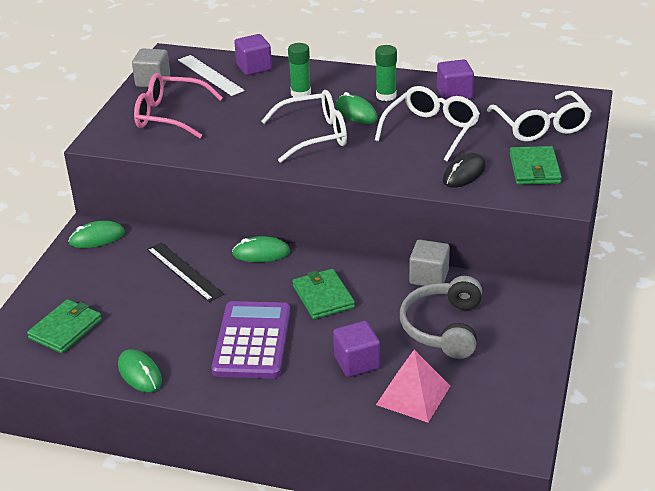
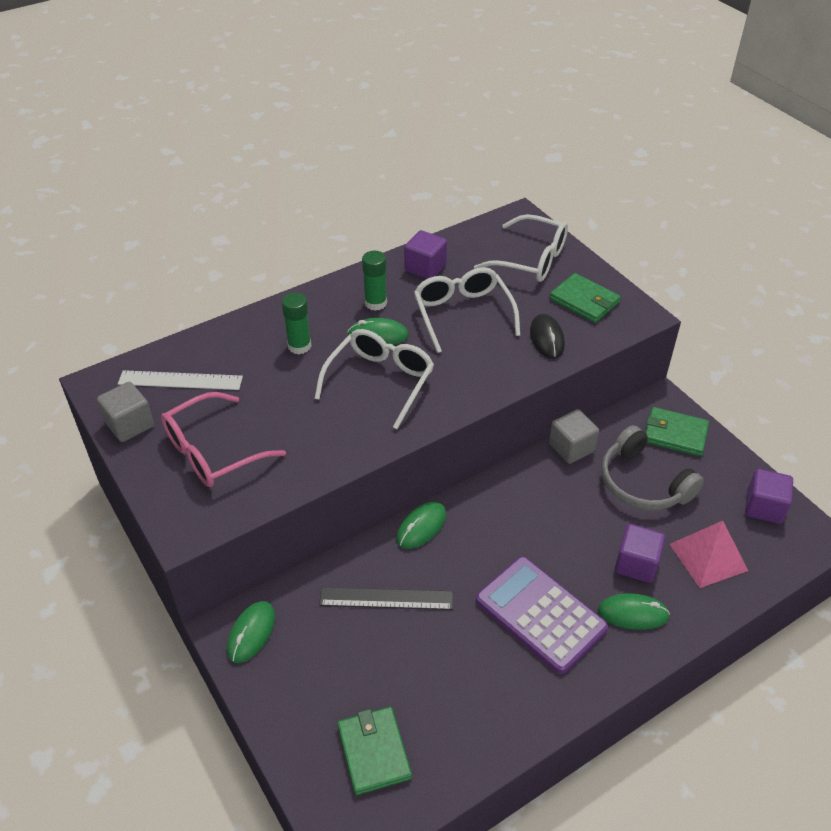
camera: 50 degrees left, 10 degrees up
green mouse [118,349,162,392] -> green mouse moved to [598,593,670,630]
purple cube [234,34,272,75] -> purple cube moved to [745,469,793,524]
green wallet [293,269,355,319] -> green wallet moved to [645,407,709,456]

